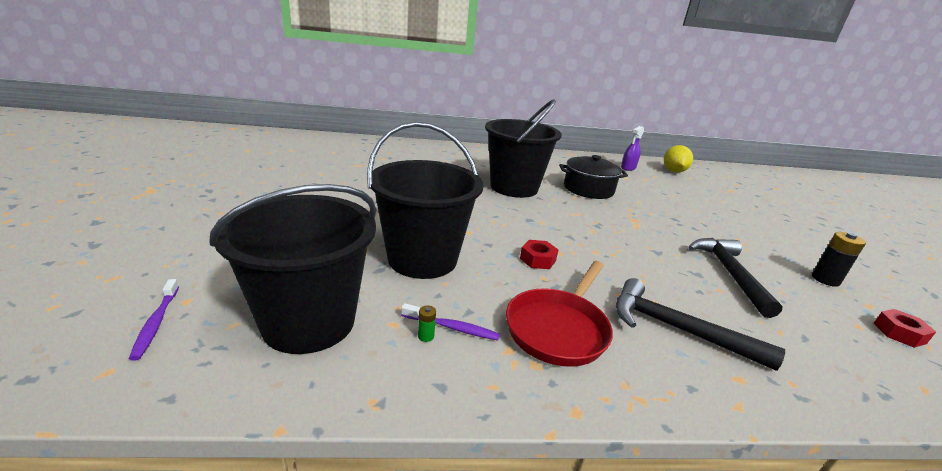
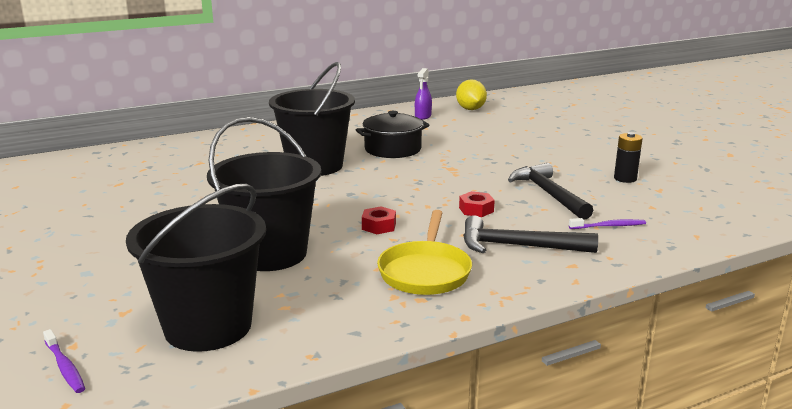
camera: 20 degrees left, 5 degrees down
purple toothbrush [401,303,500,340] -> purple toothbrush moved to [569,218,646,229]
green battery [418,305,436,342] -> none
red pan [506,261,613,367] -> yellow pan [377,210,472,295]
red nut [873,309,936,348] -> red nut moved to [459,191,495,217]

